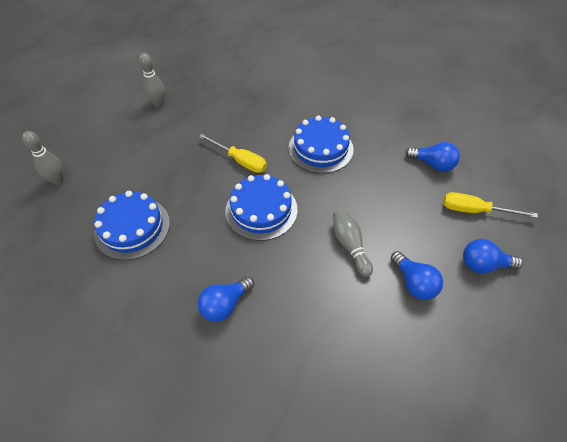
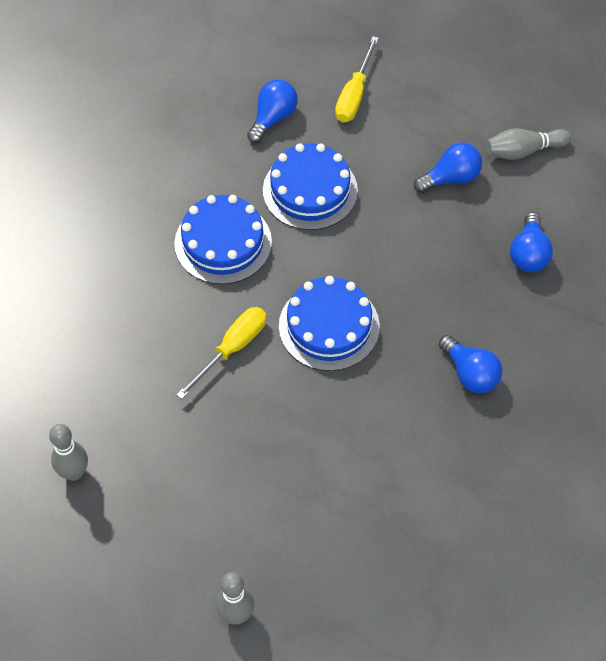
camera: 85 degrees left, 5 degrees up
blue cake [94,191,170,260] -> blue cake moved to [263,143,358,230]
grey bowling pin [333,209,373,277] -> grey bowling pin moved to [485,128,571,160]
blue light bulb [463,239,523,274] -> blue light bulb moved to [510,212,553,272]

